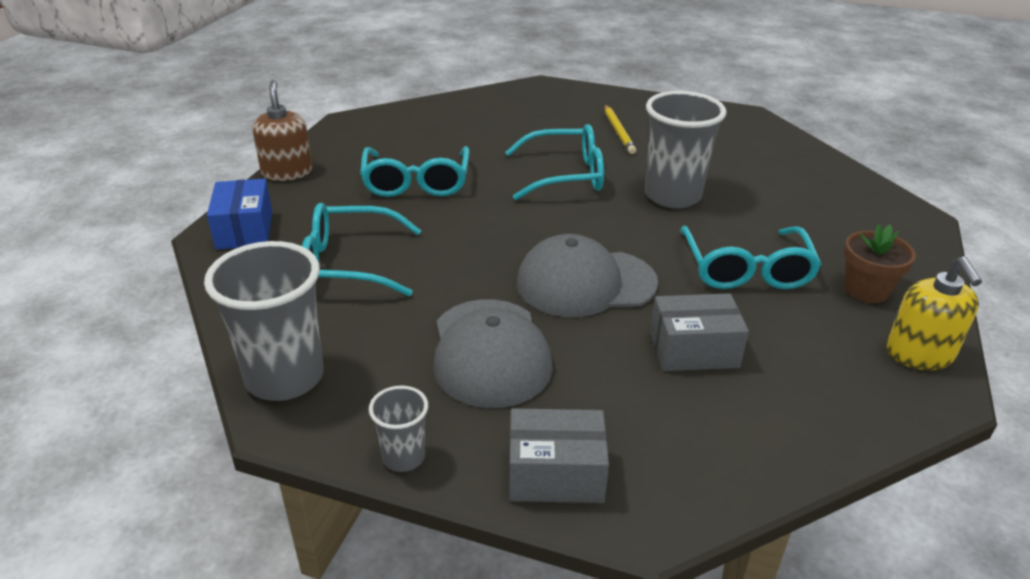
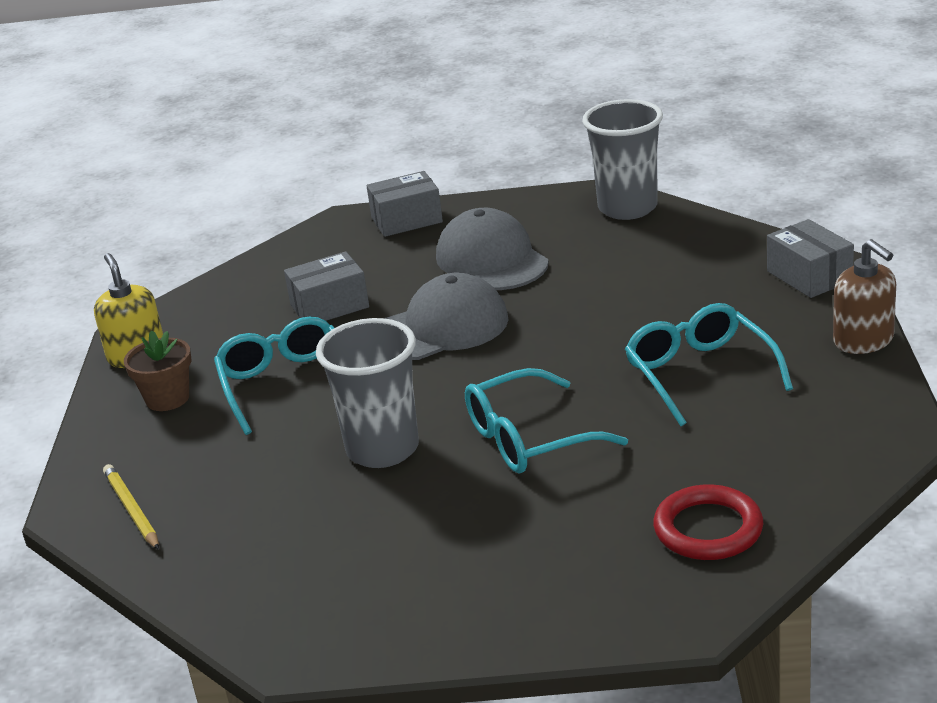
camera: 165 degrees right, 5 degrees down
blue box [207,179,272,250] -> grey box [767,219,854,298]
turquoise glasses [302,203,421,296] -> none
grey cup [369,385,428,472] -> none
yellow pencil [604,105,636,154] -> yellow pencil moved to [103,464,159,550]
none -> red ring [653,484,763,560]

